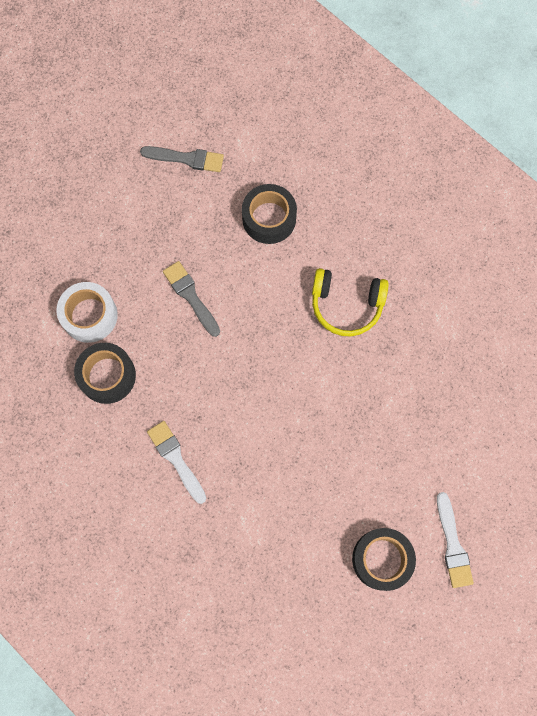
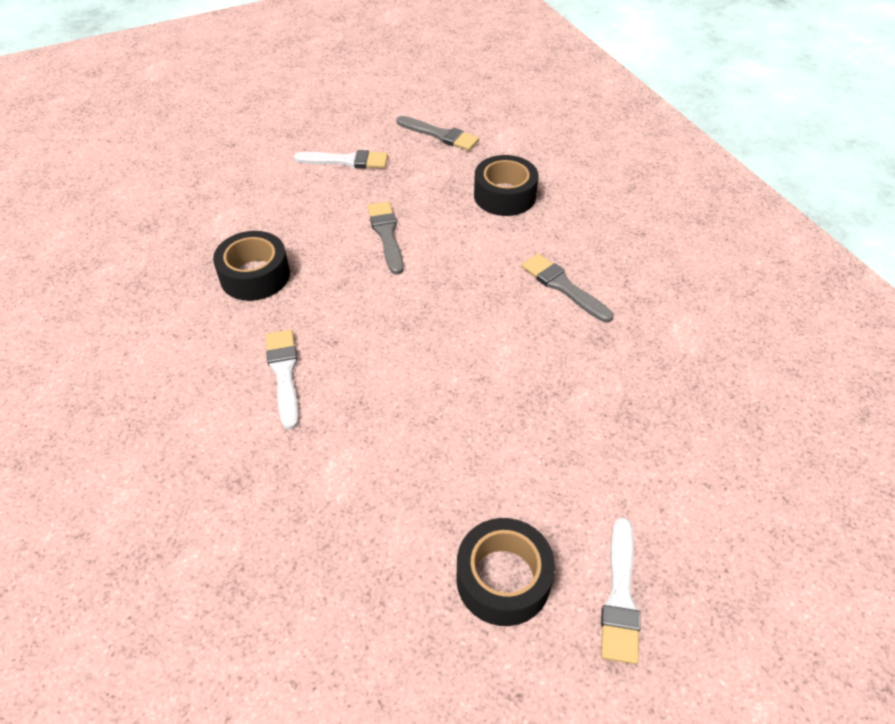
camera: 20 degrees right, 25 degrees down
white tape [57,282,118,343] -> none
yellow headphones [312,268,389,336] -> grey brush [522,253,613,323]
none -> white brush [294,150,388,169]

